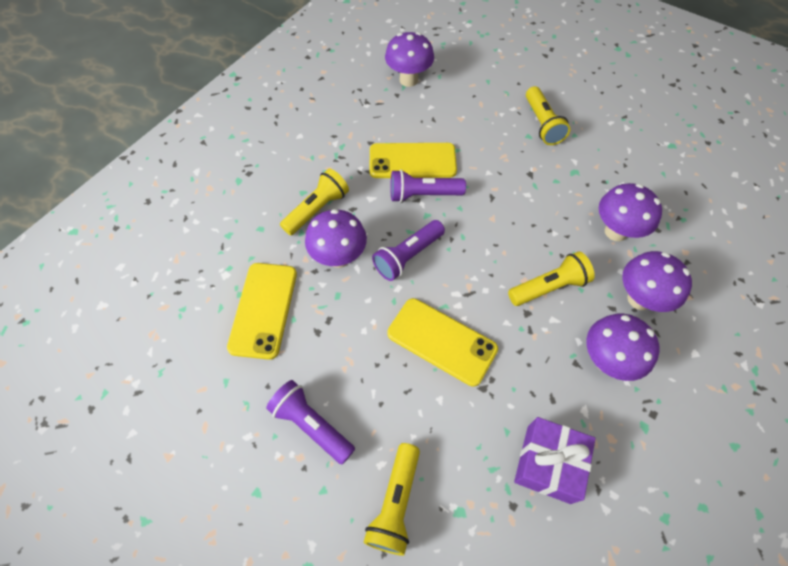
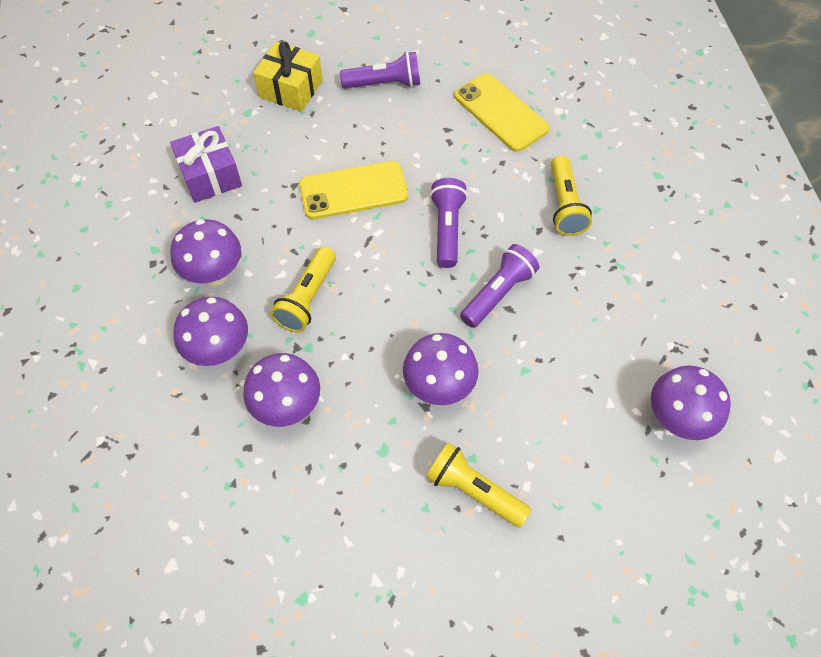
camera: 135 degrees right, 0 degrees up
purple mushroom [305,209,367,268] -> purple mushroom moved to [403,333,479,405]
yellow flashlight [363,443,420,556] -> yellow gift [253,41,323,112]
yellow phone [369,143,457,178] -> none

